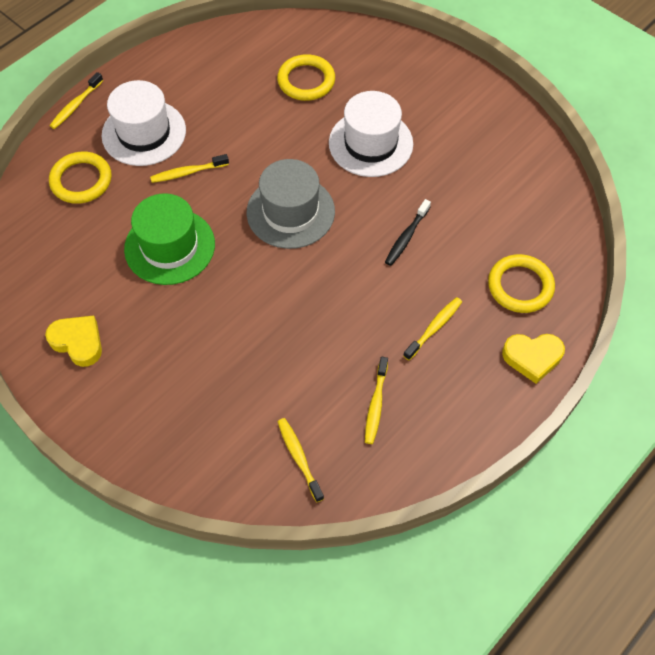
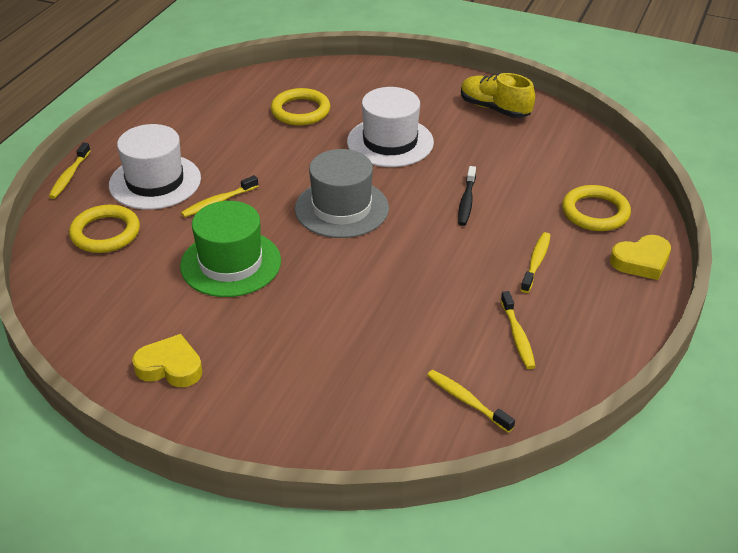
camera: 20 degrees left, 20 degrees down
none -> yellow shoe [461,73,535,118]

